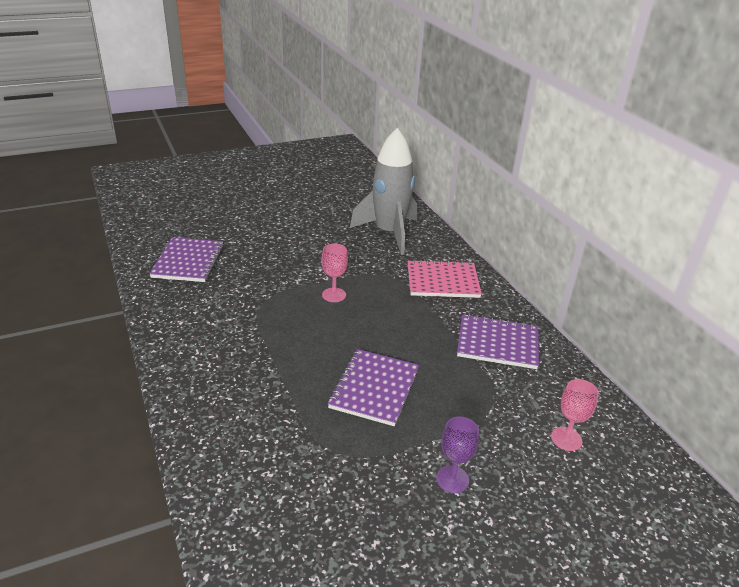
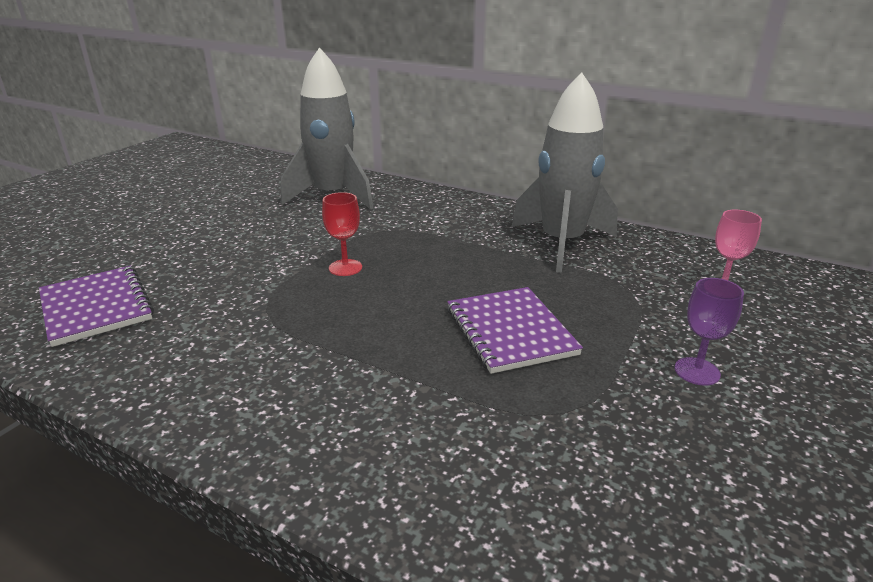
camera: 35 degrees left, 5 degrees down
pink goblet [322,244,348,302] -> red goblet [322,192,362,276]
pink notebook [408,259,482,298] -> none
purple notebook [457,314,539,369] -> grey rocket [512,72,618,273]

